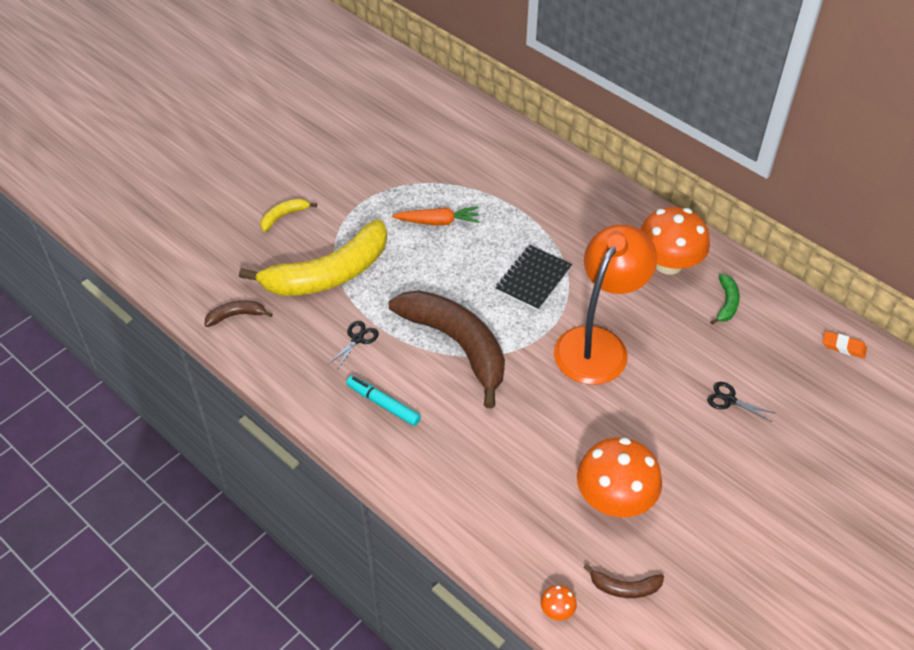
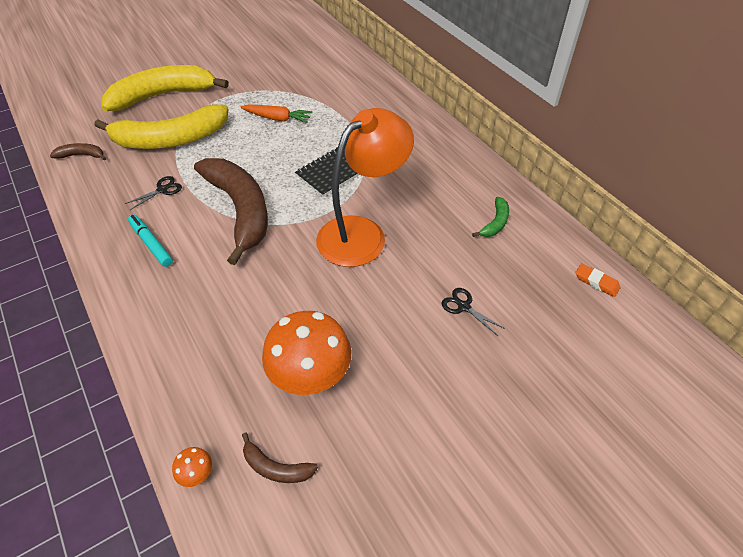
camera: 15 degrees right, 0 degrees up
yellow banana [260,199,317,232] -> yellow banana [101,65,229,111], size x2.40
orange mushroom [640,207,710,275] -> none

